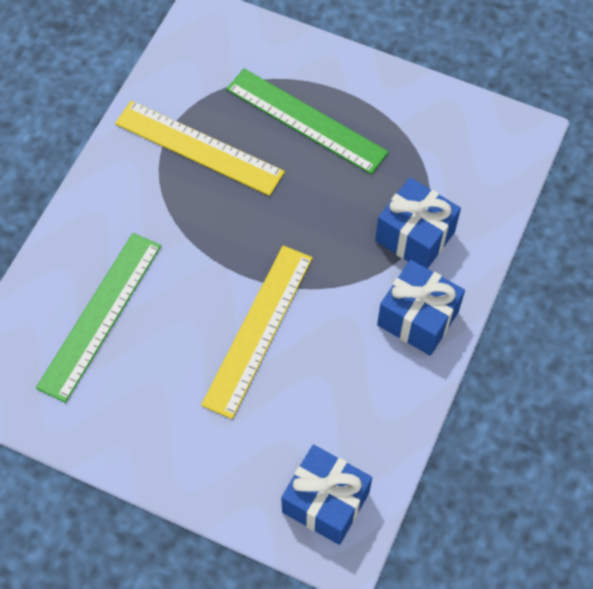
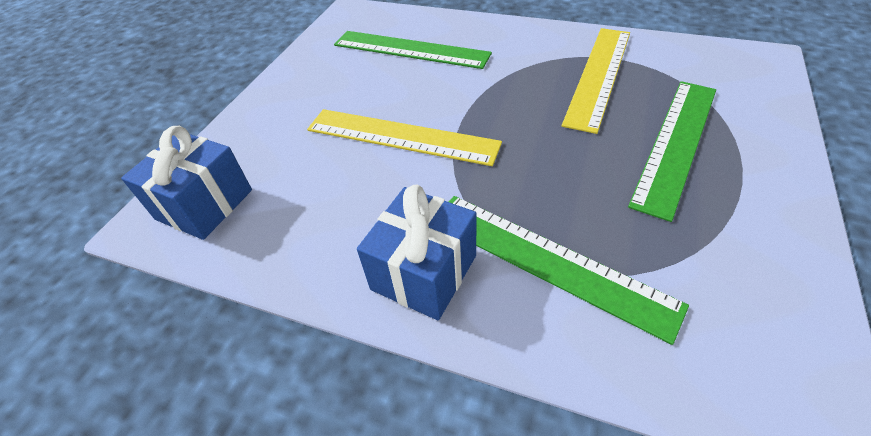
camera: 90 degrees right, 15 degrees down
blue gift [375,177,461,269] -> green ruler [449,196,689,345]

